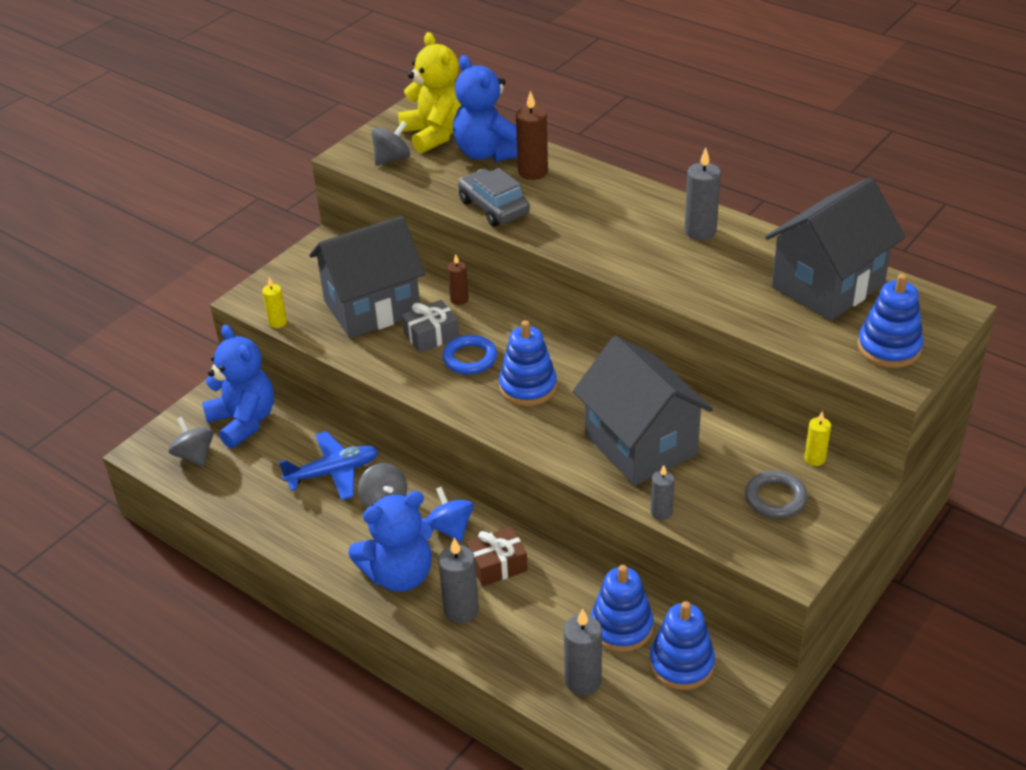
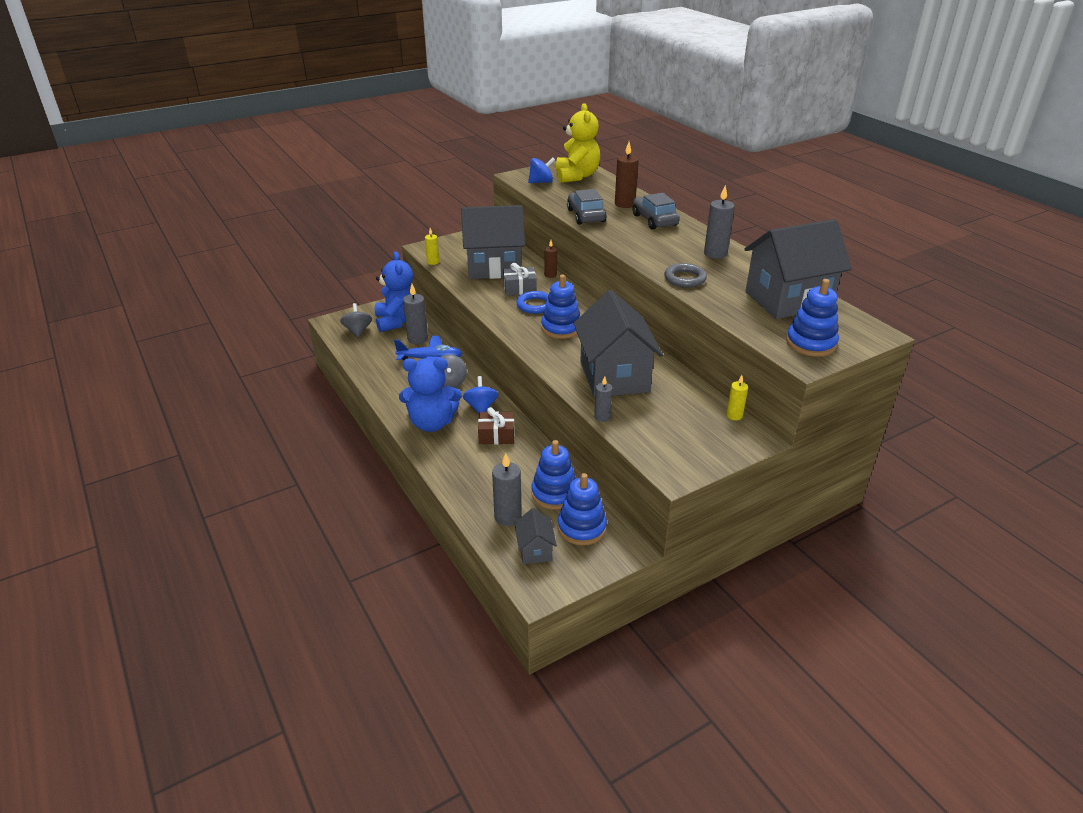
camera: 20 degrees right, 5 degrees down
grey spinning top [371,121,410,166] -> blue spinning top [528,158,555,183]
grey candle [438,538,479,623] -> grey candle moved to [403,284,428,344]
blue teddy bear [453,55,518,162] -> none
grey ring [745,471,808,519] -> grey ring moved to [664,263,707,288]
none -> grey house [514,508,557,564]
none -> grey car [633,193,680,230]

